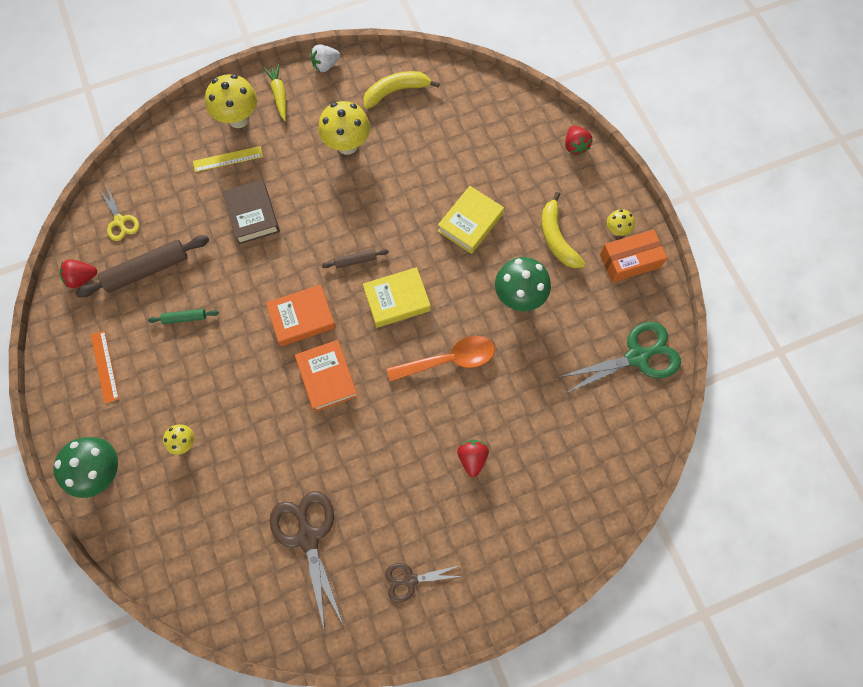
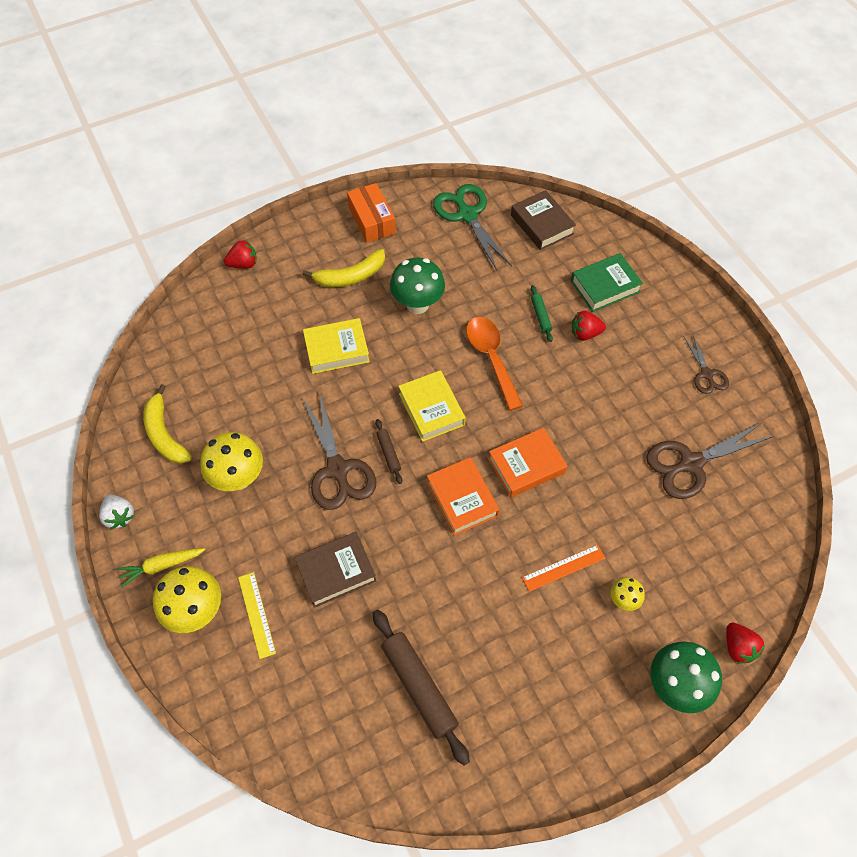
camera: 95 degrees left, 10 degrees down
red strawberry [60,259,97,288] -> red strawberry moved to [726,623,765,664]
orange ruler [91,331,119,404] -> orange ruler moved to [522,545,605,592]
yellow scissors [99,185,139,241] -> none
green rolling pin [148,309,219,324] -> green rolling pin moved to [531,285,553,342]
yellow book [438,186,504,254] -> yellow book turned 45 degrees counterclockwise [303,318,370,374]
yellow mushroom [607,209,635,236] -> none
none -> brown scissors [302,392,376,510]
none -> brown book [511,190,576,250]
none -> green book [571,253,643,312]

